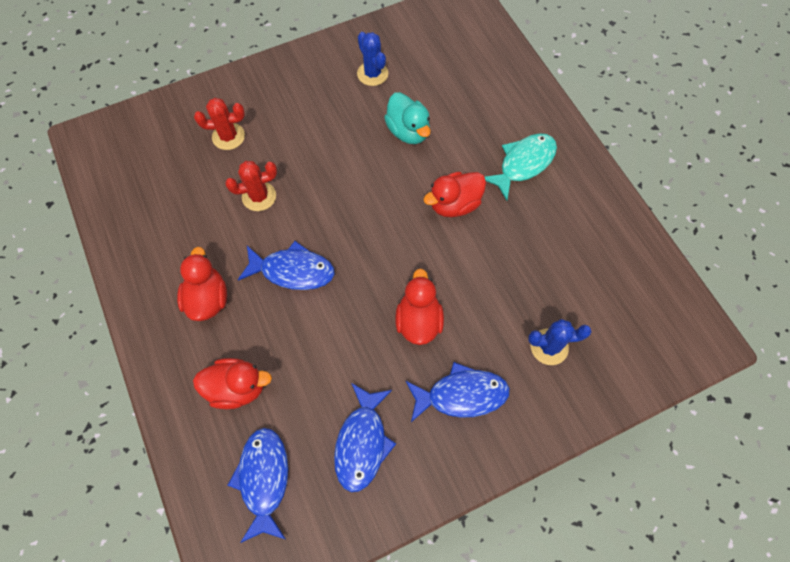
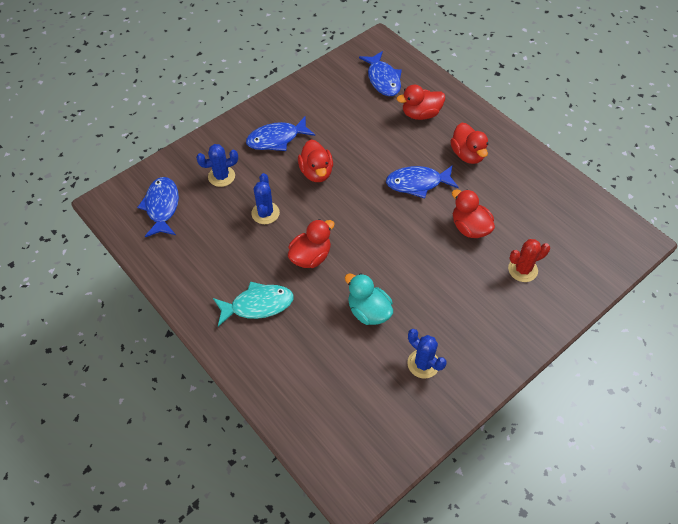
camera: 165 degrees right, 10 degrees down
red cactus [225,161,277,211] -> red duck [452,189,495,238]
blue fish [334,383,396,492] -> blue fish moved to [137,177,179,237]
turquoise fish [485,133,557,201] -> turquoise fish turned 135 degrees counterclockwise [213,282,294,327]
none -> blue cactus [251,173,280,224]

